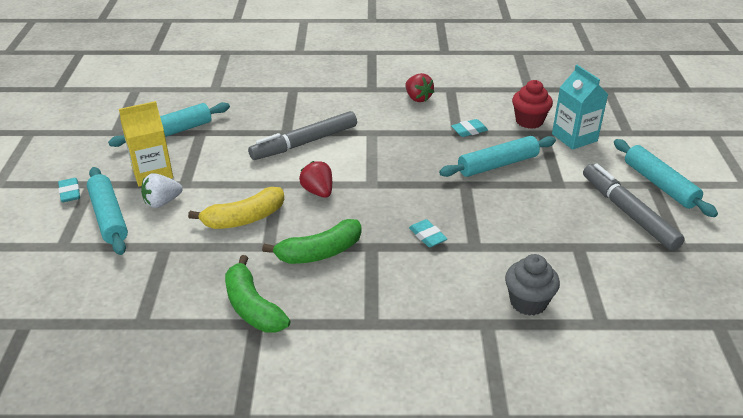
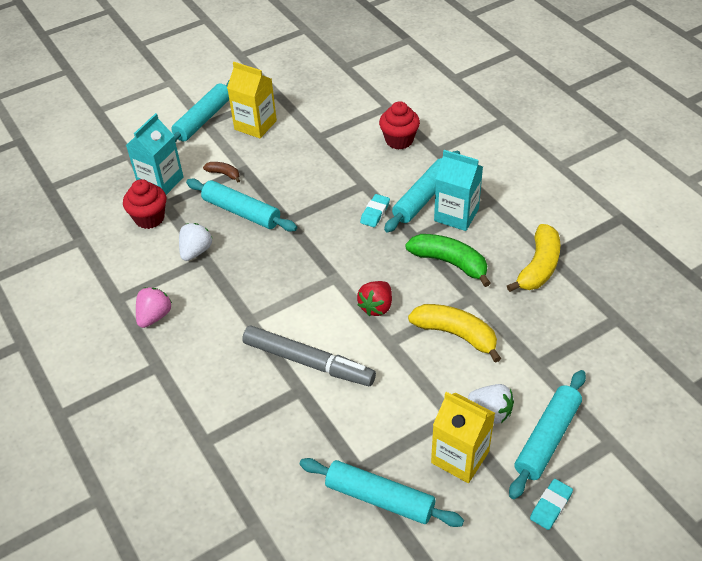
camera: 120 degrees left, 10 degrees up
green banana [225,255,290,333] -> yellow banana [507,224,561,292]
red strawberry [406,73,434,102] -> pink strawberry [136,287,172,328]
turquoise eraser [451,119,488,137] -> white strawberry [179,223,212,261]
grey cupcake [505,254,560,316] -> red cupcake [379,101,420,150]
grey marker [583,164,685,251] -> yellow carton [227,62,277,138]
none -> brown banana [203,162,240,182]
none -> turquoise rolling pin [384,151,460,233]
none -> turquoise carton [434,150,483,231]

